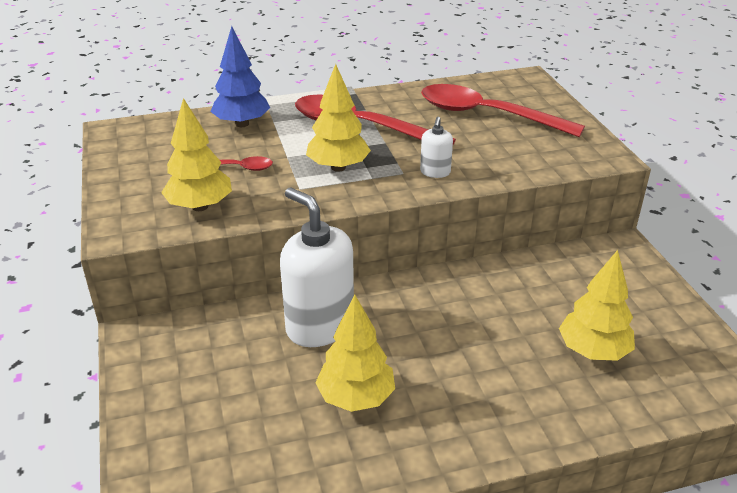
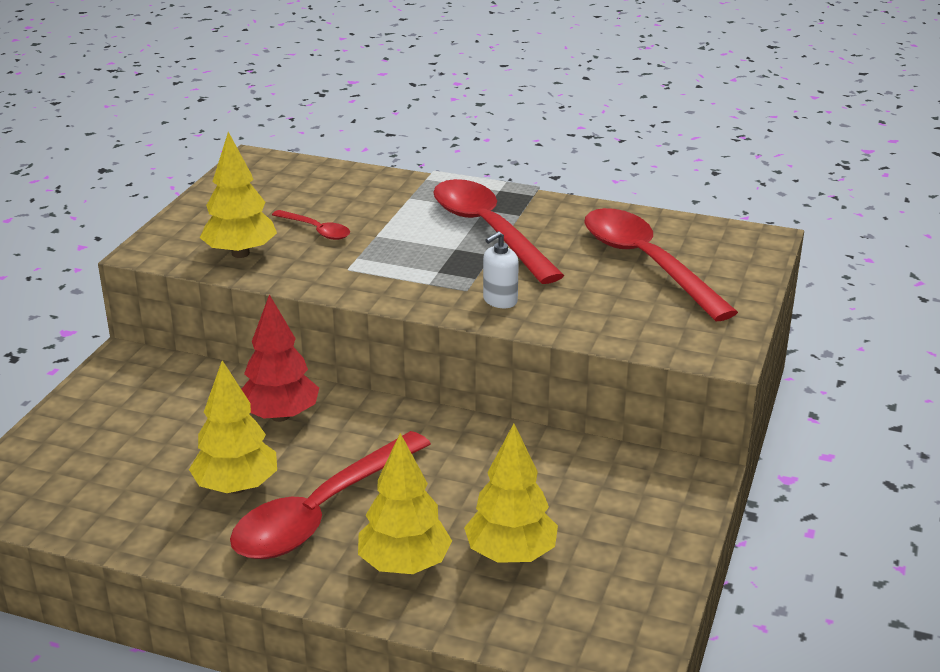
camera: 35 degrees right, 5 degrees down
blue tree [210,26,270,127] -> none
white soap dispenser [280,188,354,347] -> red tree [241,294,319,422]
yellow tree [306,64,371,172] -> yellow tree moved to [358,433,452,574]
none -> red spoon [230,431,431,559]

